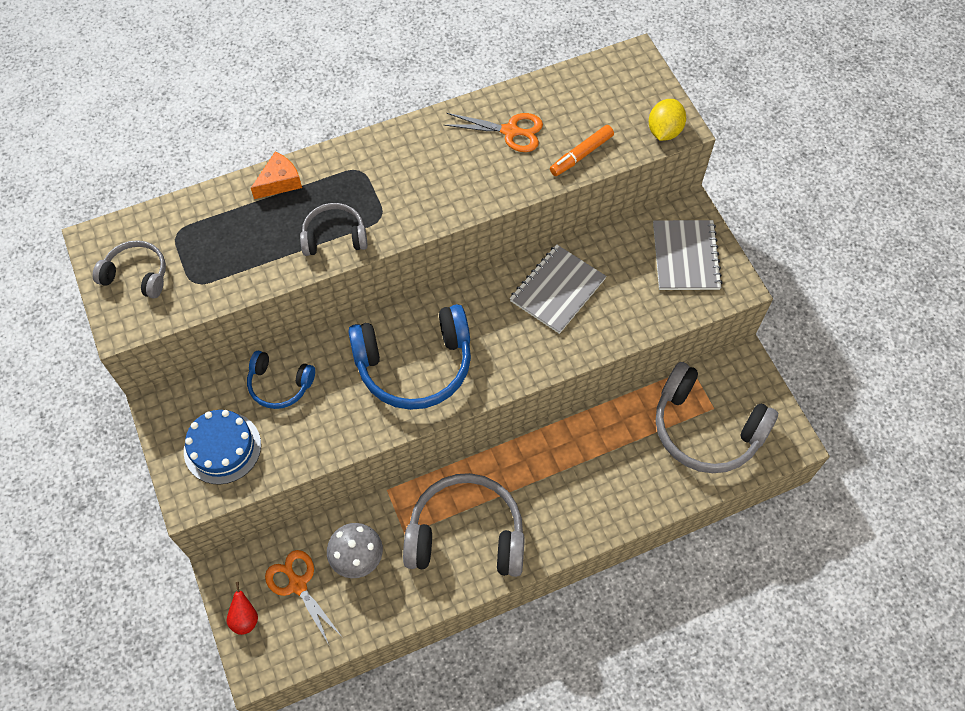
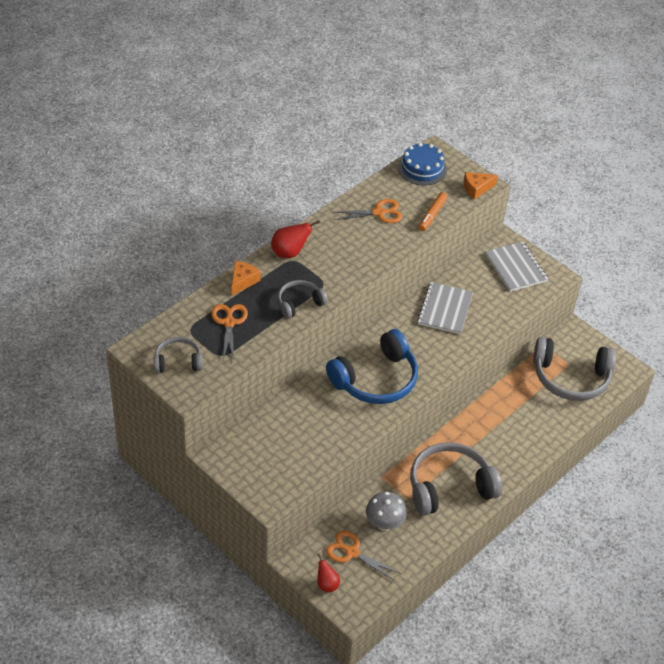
camera: 25 degrees left, 15 degrees down
blue cake [184,410,261,485] -> blue cake moved to [398,143,447,186]
blue headphones [247,351,315,409] -> none
yellow lemon [649,99,686,141] -> orange cheese [464,172,498,199]
none -> orange scissors [211,304,248,360]
none -> red pear [271,220,320,258]

